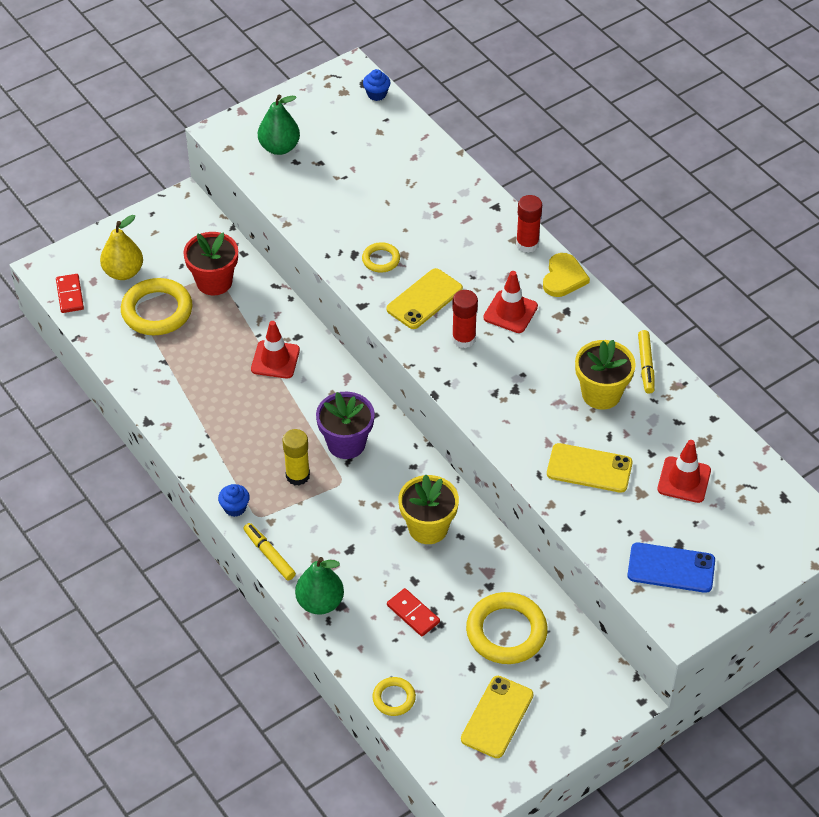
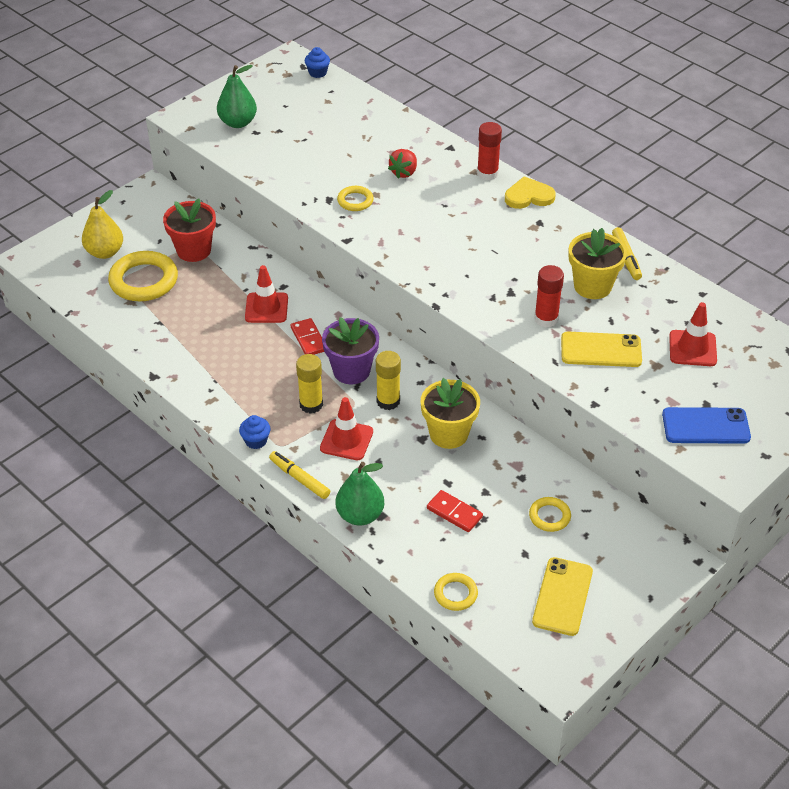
camera: 10 degrees left, 5 degrees down
red domino [56,274,84,313] -> red domino moved to [291,318,324,355]
yellow phone [386,268,463,329] -> none
red glue stick [452,290,478,348] -> red glue stick moved to [534,265,564,327]
yellow ring [466,592,548,664] -> yellow ring [529,497,571,532], size x0.52
red traffic cone [483,271,538,333] -> red traffic cone moved to [320,397,373,460]
yellow heart [543,253,590,297] -> yellow heart turned 105 degrees counterclockwise [505,176,556,209]
none -> yellow glue stick [376,351,401,410]
none -> red strawberry [388,149,417,179]

